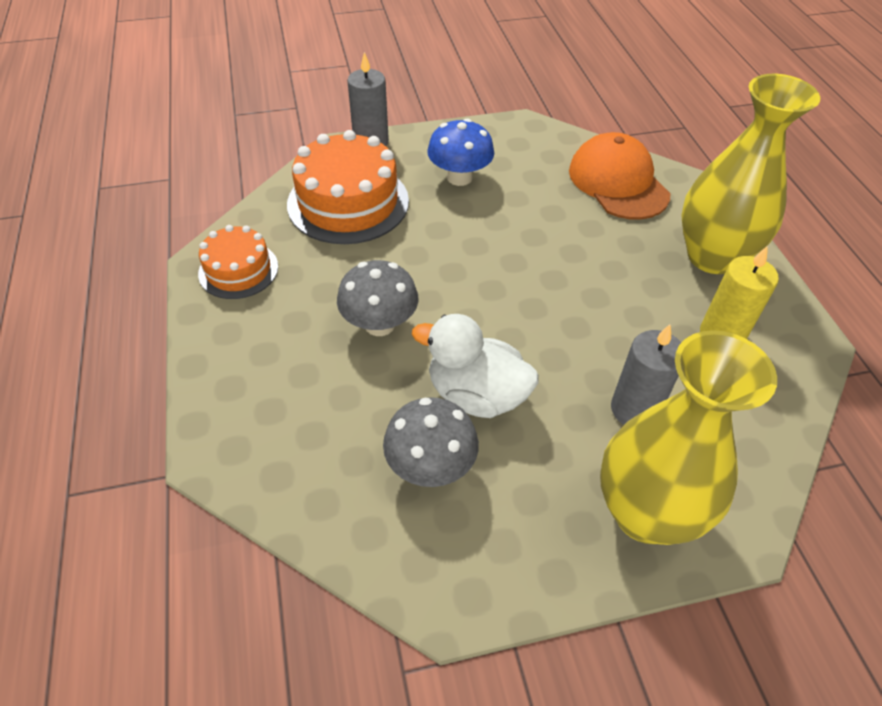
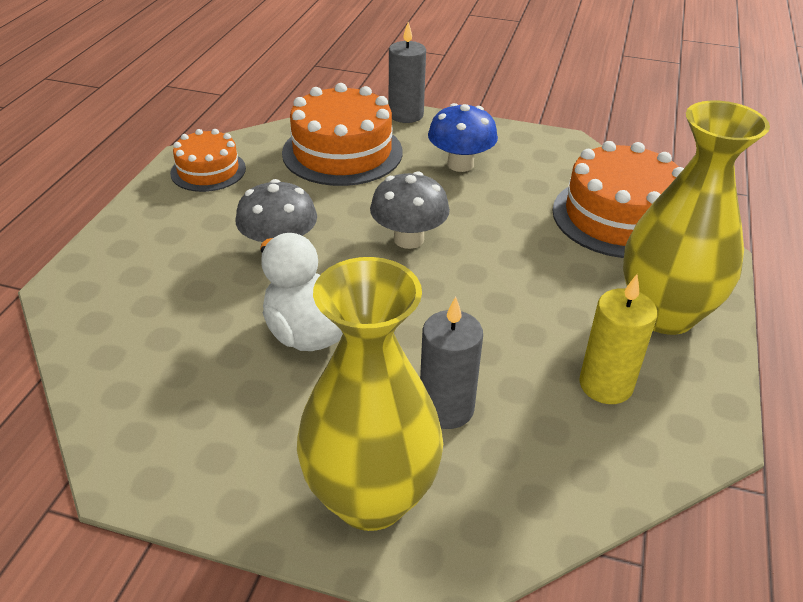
camera: 30 degrees right, 10 degrees down
grey mushroom [383,397,479,487] -> grey mushroom moved to [370,171,450,249]
orange cap [569,132,670,220] -> orange cake [553,141,684,258]

